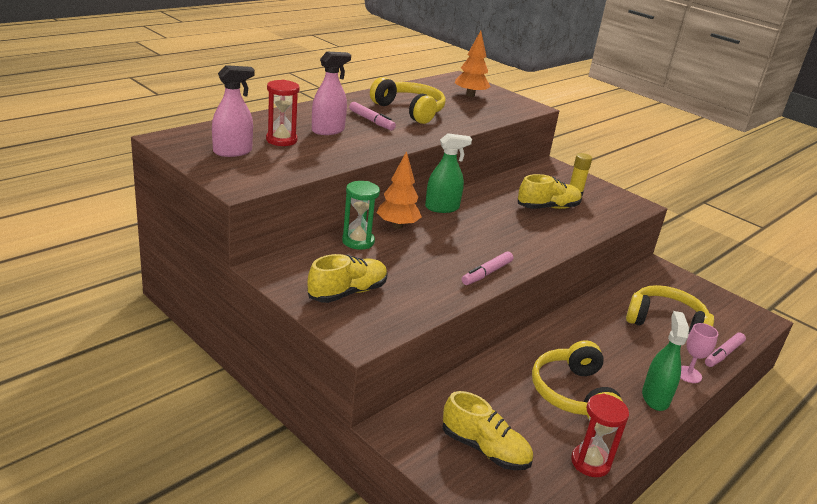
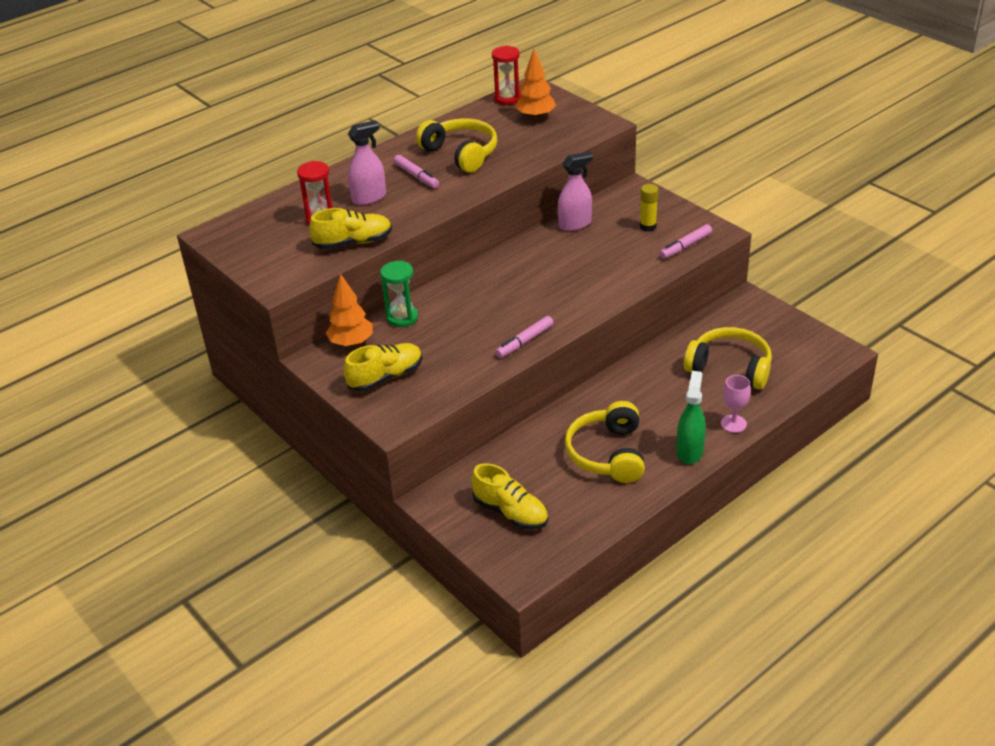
camera: 10 degrees right, 10 degrees up
pink spray bottle [212,65,254,157] -> pink spray bottle moved to [558,151,593,231]
orange tree [376,151,422,229] -> orange tree moved to [326,274,373,347]
green spray bottle [425,133,472,213] -> none
yellow shoe [518,174,582,209] -> yellow shoe moved to [309,208,392,250]
red hourglass [571,393,629,477] -> red hourglass moved to [492,46,521,105]
pink marker [705,333,746,367] -> pink marker moved to [660,224,712,259]

